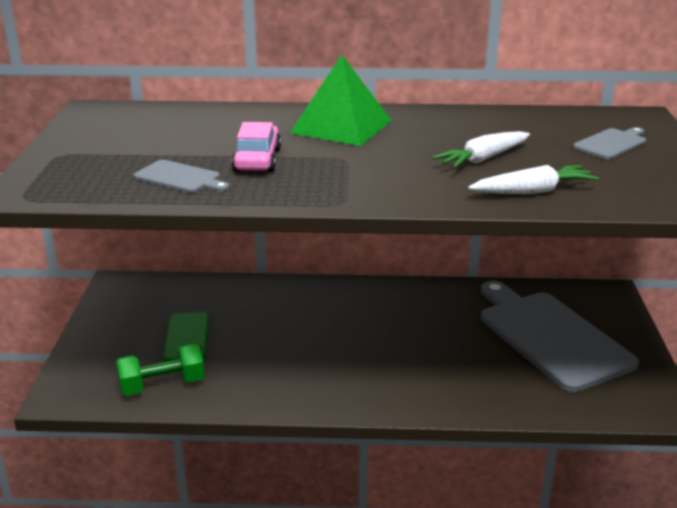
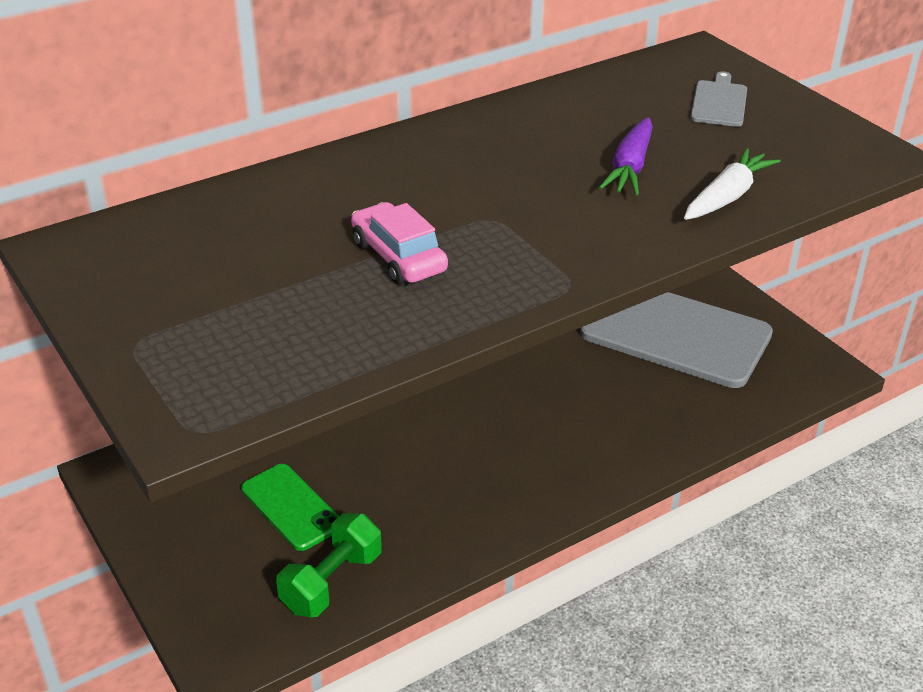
camera: 35 degrees left, 10 degrees up
grey cutting board [134,160,229,193] -> none
green pyramid [290,55,392,146] -> none
white carrot [432,131,530,168] -> purple carrot [599,117,652,195]

